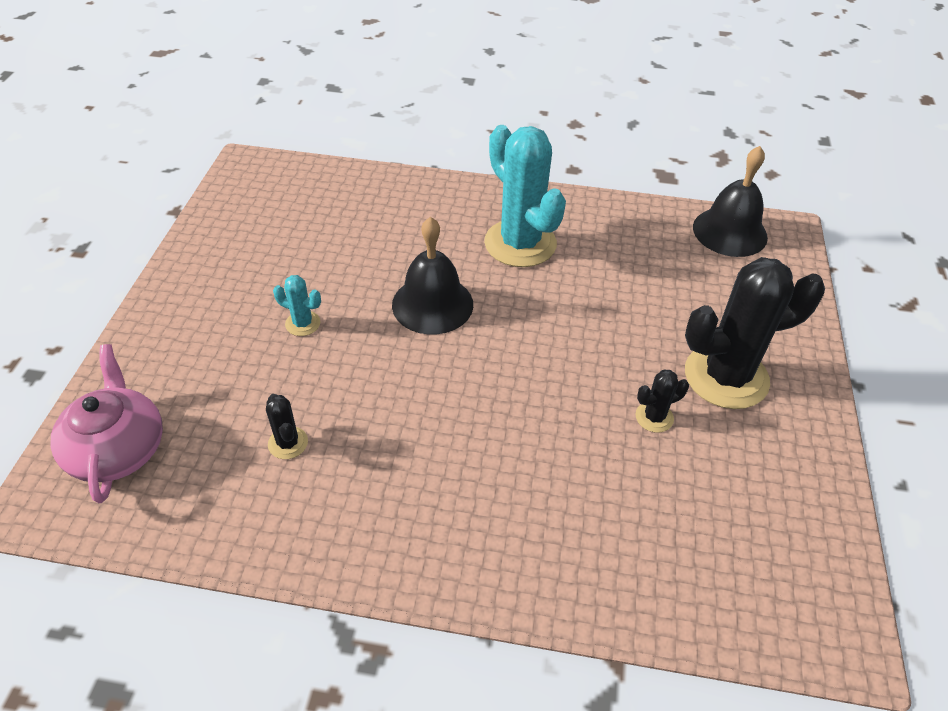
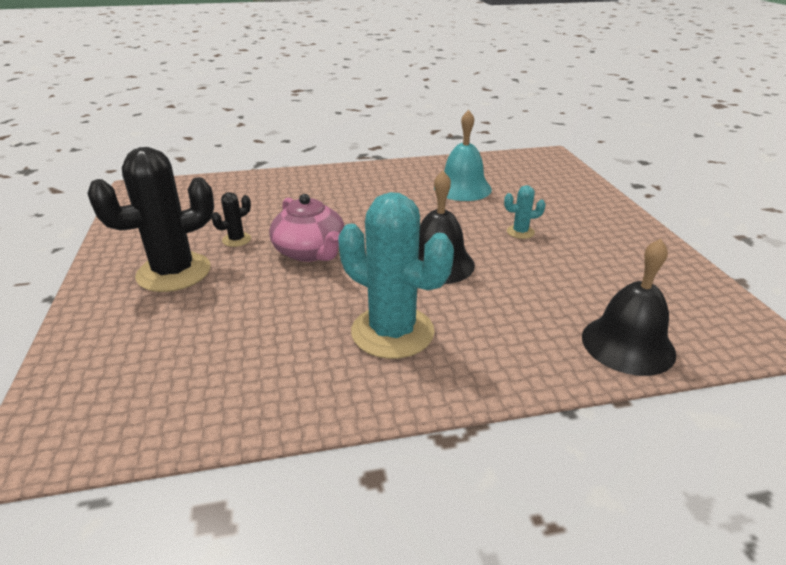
camera: 160 degrees right, 15 degrees down
pink teapot [50,344,163,503] -> pink teapot moved to [269,194,345,262]
black cactus [266,394,308,459] -> turquoise bell [434,110,492,201]
black bell [693,146,768,257] -> black bell moved to [582,239,676,376]

